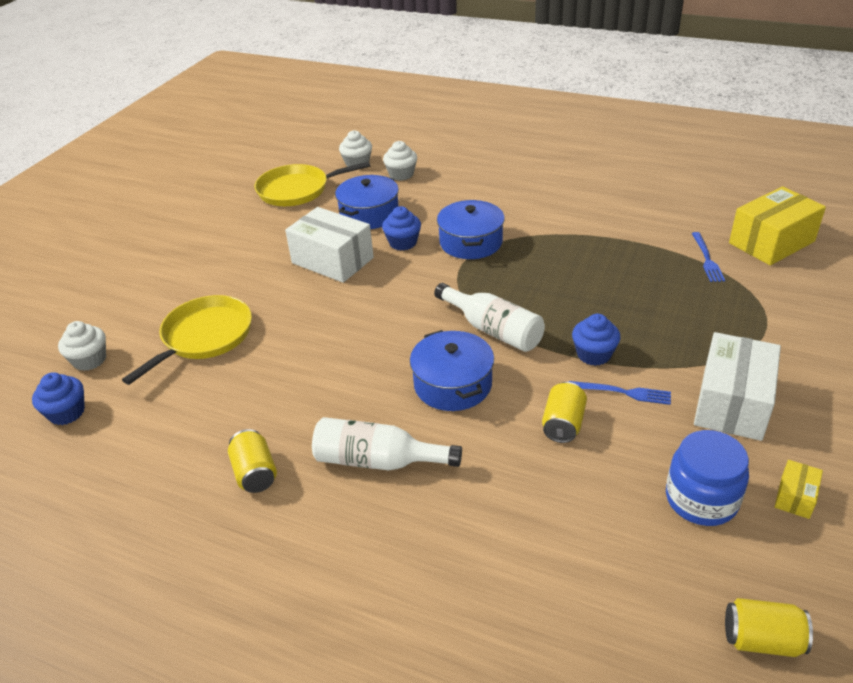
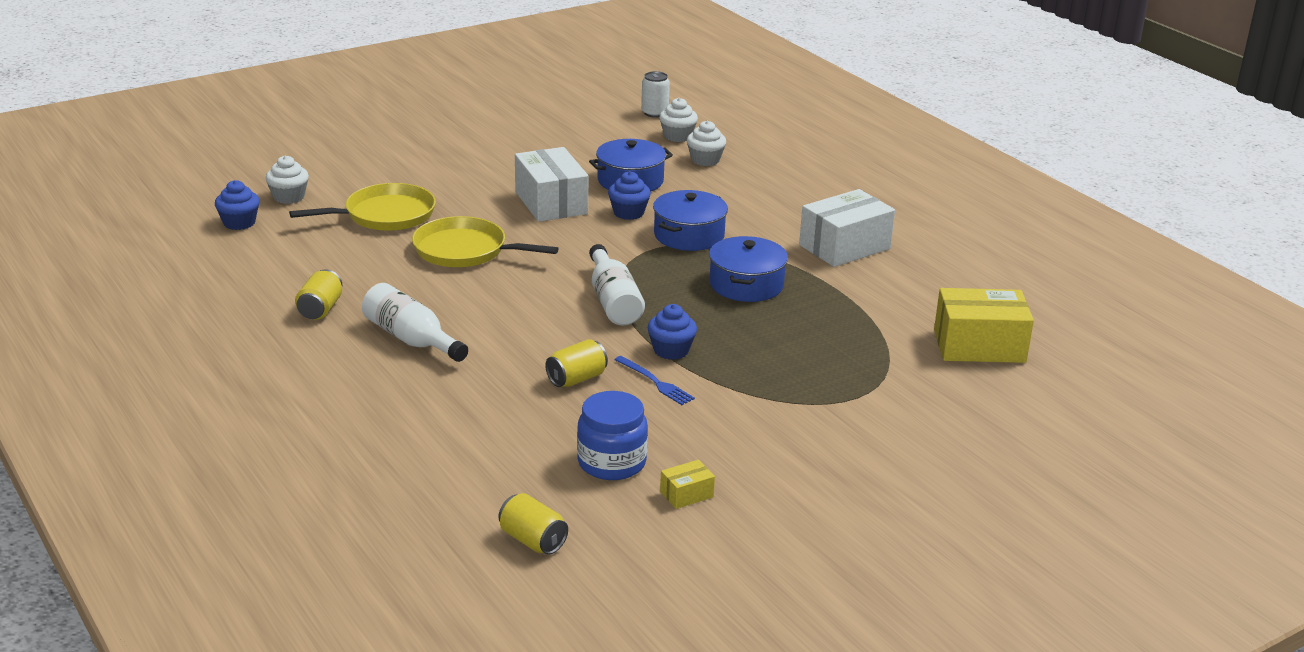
camera: 30 degrees right, 10 degrees down
yellow pan [255,161,370,206] -> yellow pan moved to [412,216,559,267]
blue pot [410,330,494,411] -> blue pot moved to [709,236,788,302]
blue fork [692,232,725,282] -> none
white box [694,332,781,441] -> white box moved to [799,189,895,267]
none -> white can [641,71,670,118]

